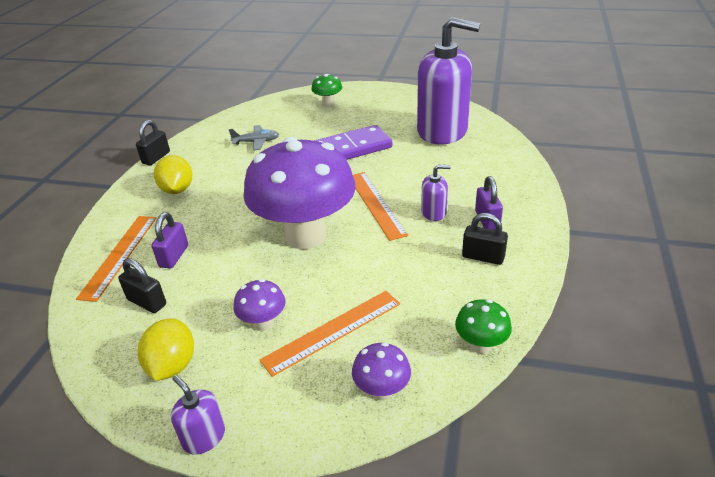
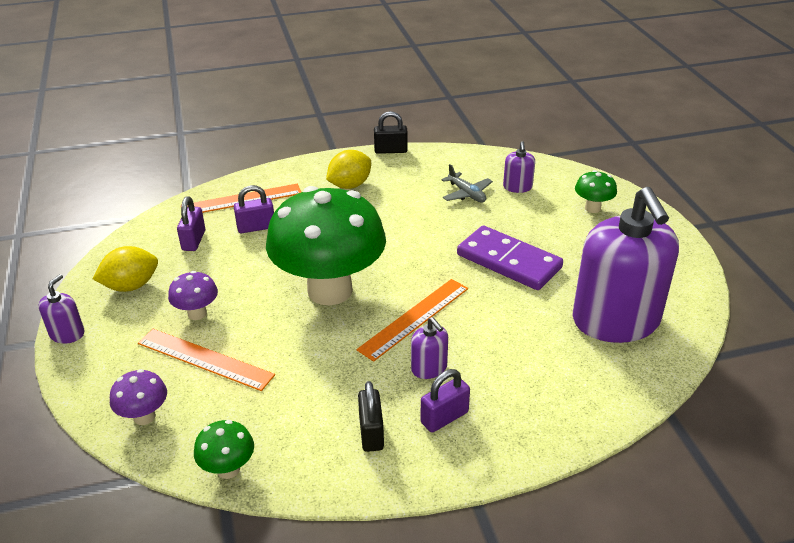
camera: 60 degrees right, 0 degrees up
black padlock [118,258,166,313] -> purple padlock [177,196,205,251]
purple mushroom [243,137,356,249] -> green mushroom [266,186,386,305]
none -> purple soap dispenser [503,141,535,193]

